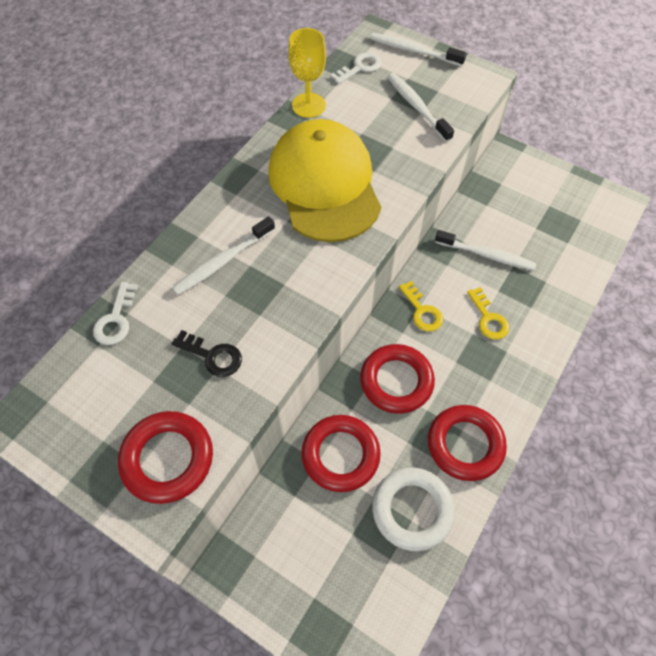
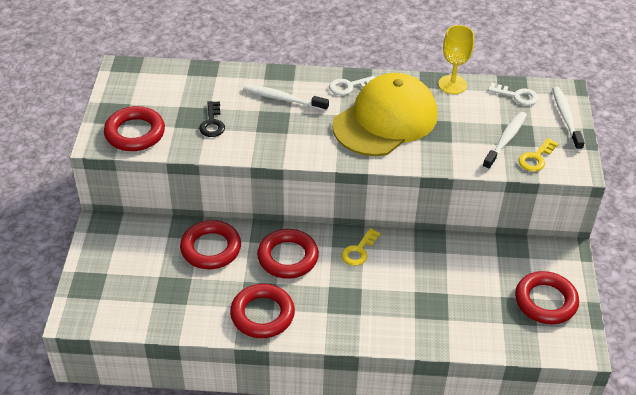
camera: 60 degrees right, 15 degrees down
white key [93,282,138,345] -> white key moved to [329,76,376,95]
white ring [372,468,455,551] -> none
white toothbrush [435,230,537,271] -> none
yellow key [467,287,509,340] -> yellow key moved to [518,138,559,172]
none -> red ring [515,271,579,324]

